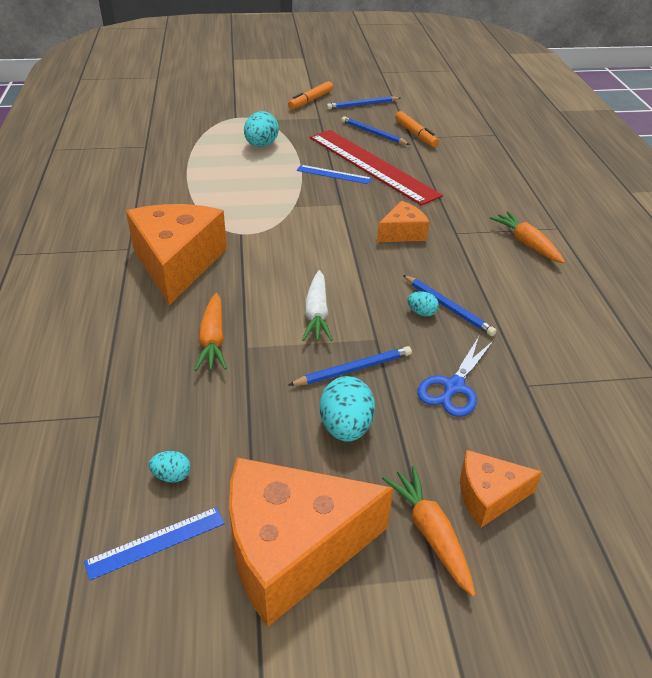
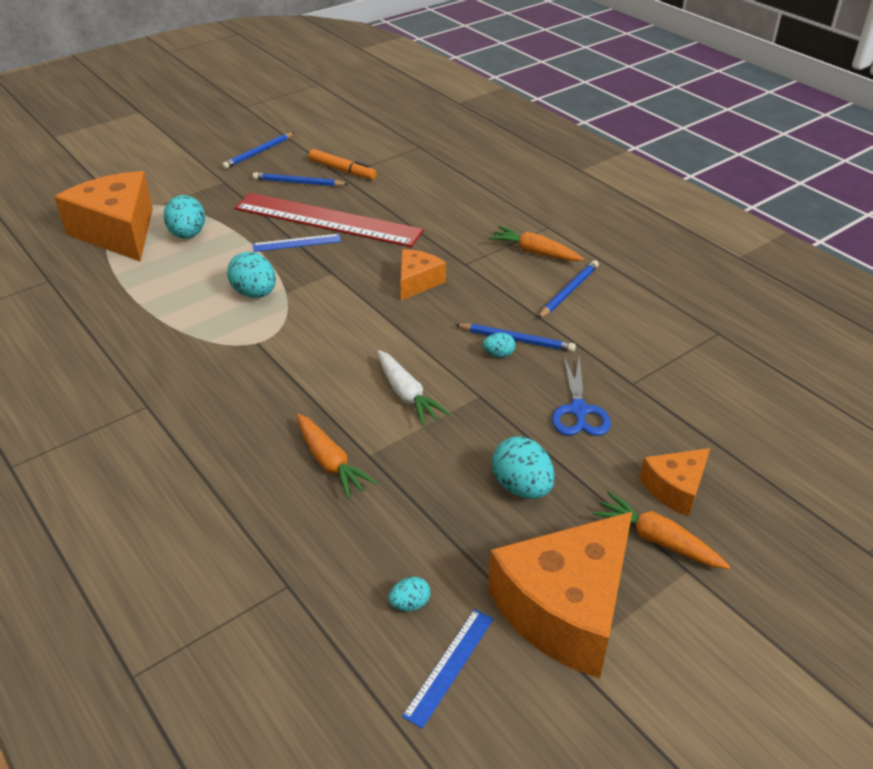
camera: 30 degrees left, 0 degrees up
orange cheese [126,204,227,305] -> orange cheese moved to [54,171,153,261]
orange marker [288,81,333,109] -> none
blue pencil [289,346,412,386] -> blue pencil moved to [538,260,599,319]
none -> turquoise egg [227,252,276,298]

